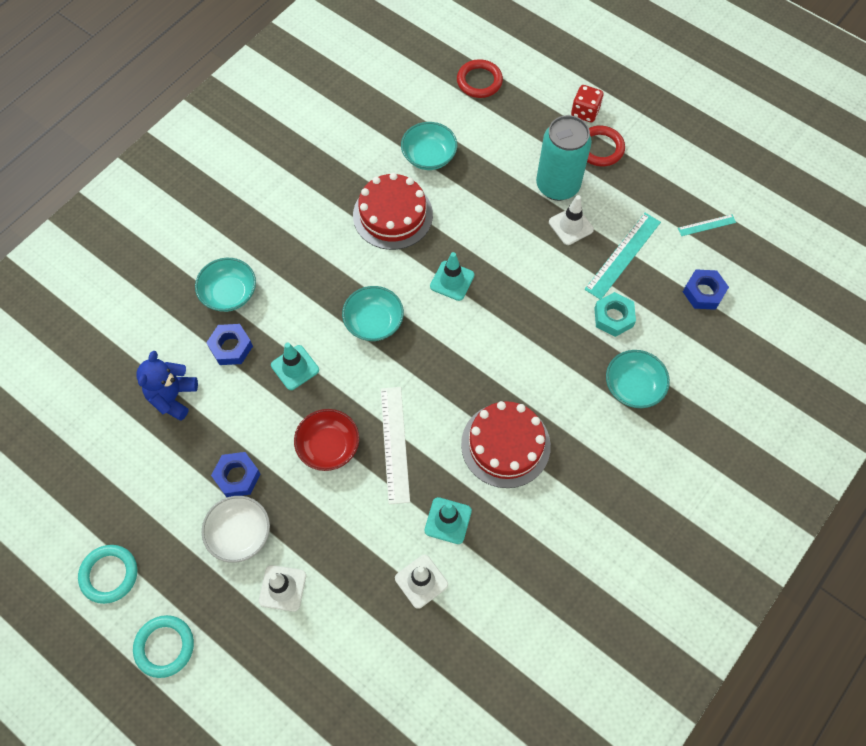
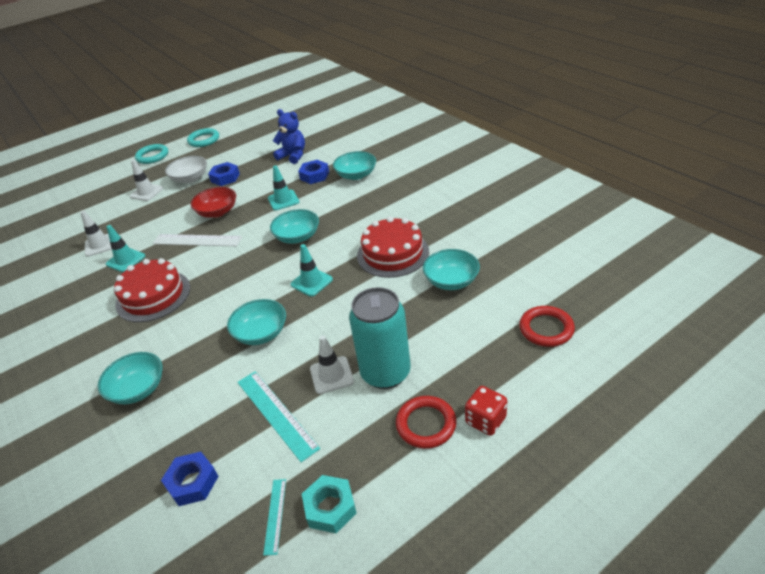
camera: 110 degrees right, 25 degrees down
turquoise nut [594,292,636,337] -> turquoise nut moved to [302,475,357,533]
none -> turquoise bowl [227,299,286,345]

